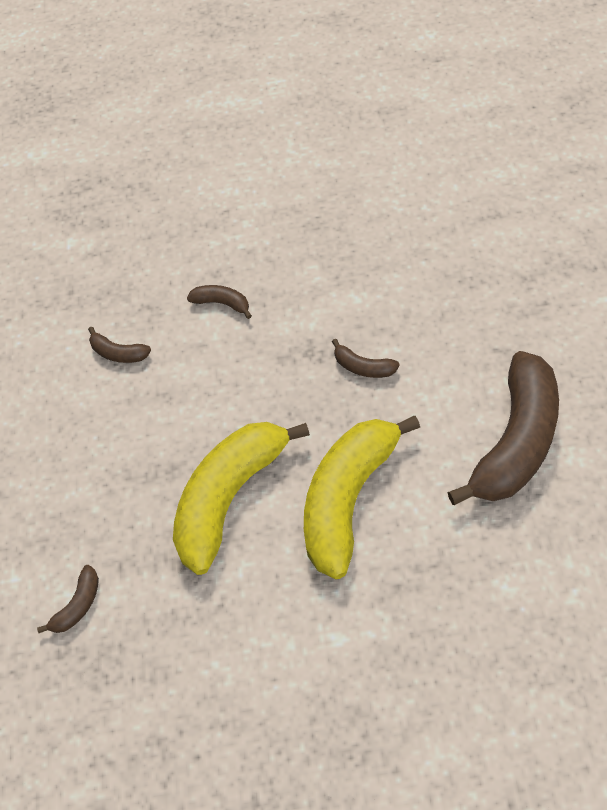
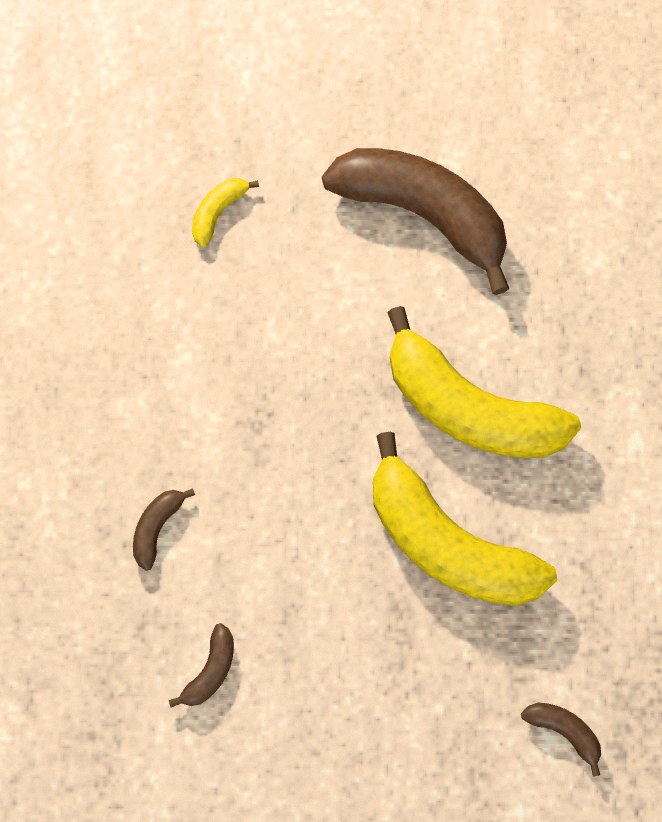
camera: 90 degrees left, 15 degrees up
brown banana [332,339,400,378] -> none
none -> yellow banana [192,178,259,247]

